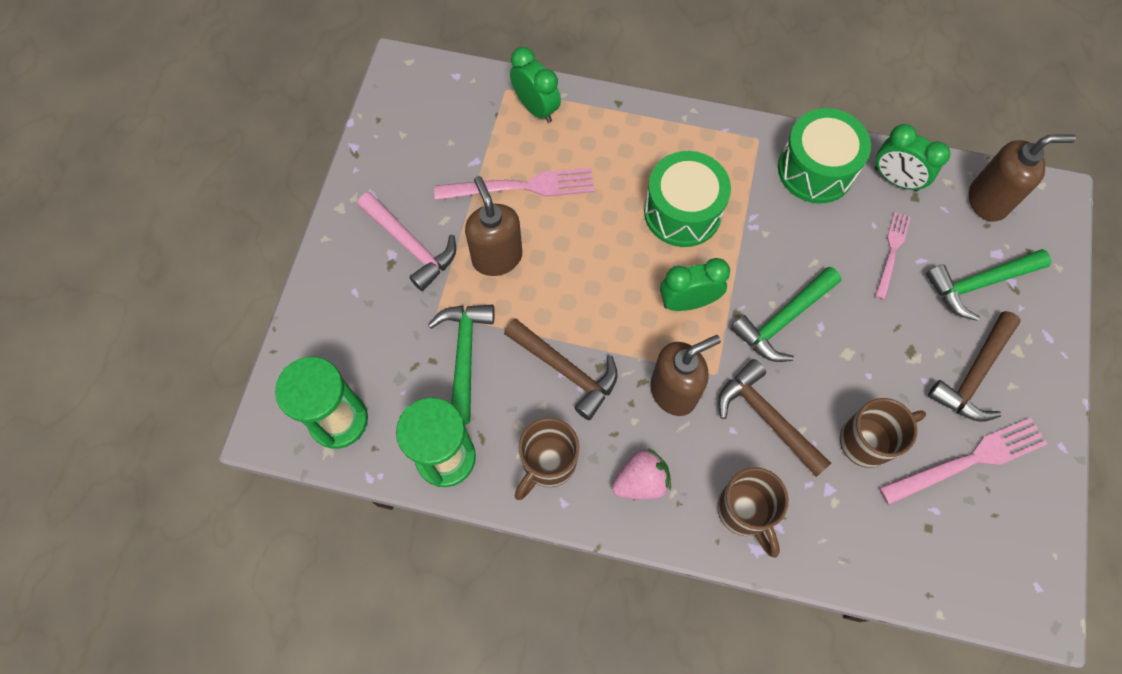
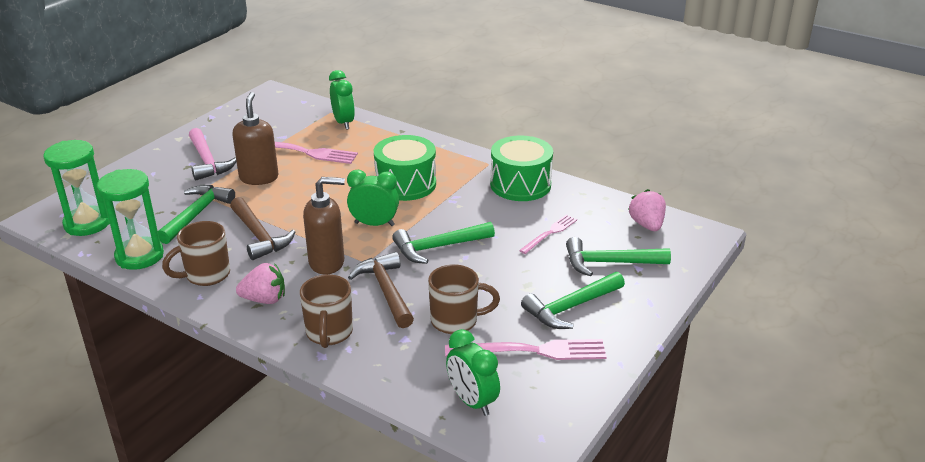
camera: 20 degrees right, 35 degrees down
green clock [875,124,950,192] -> green clock moved to [446,329,500,416]
brown hammer [928,311,1021,422] -> green hammer [521,272,625,329]
brown soap dispenser [969,135,1076,221] -> pink strawberry [629,189,666,231]

